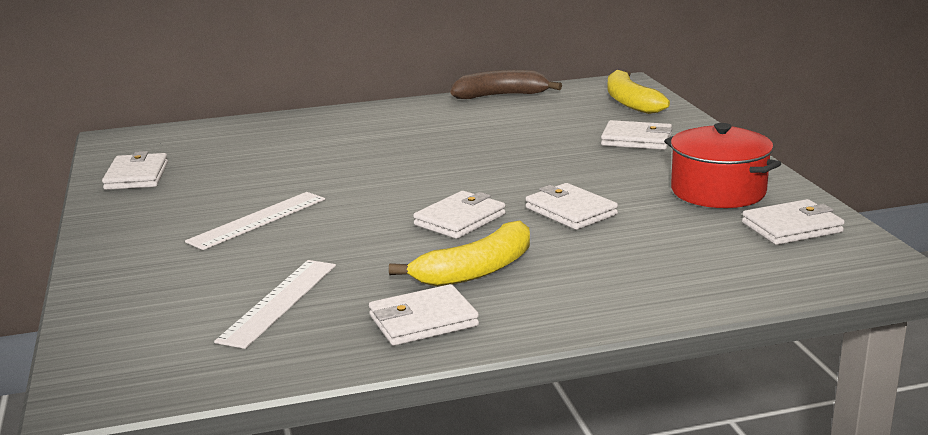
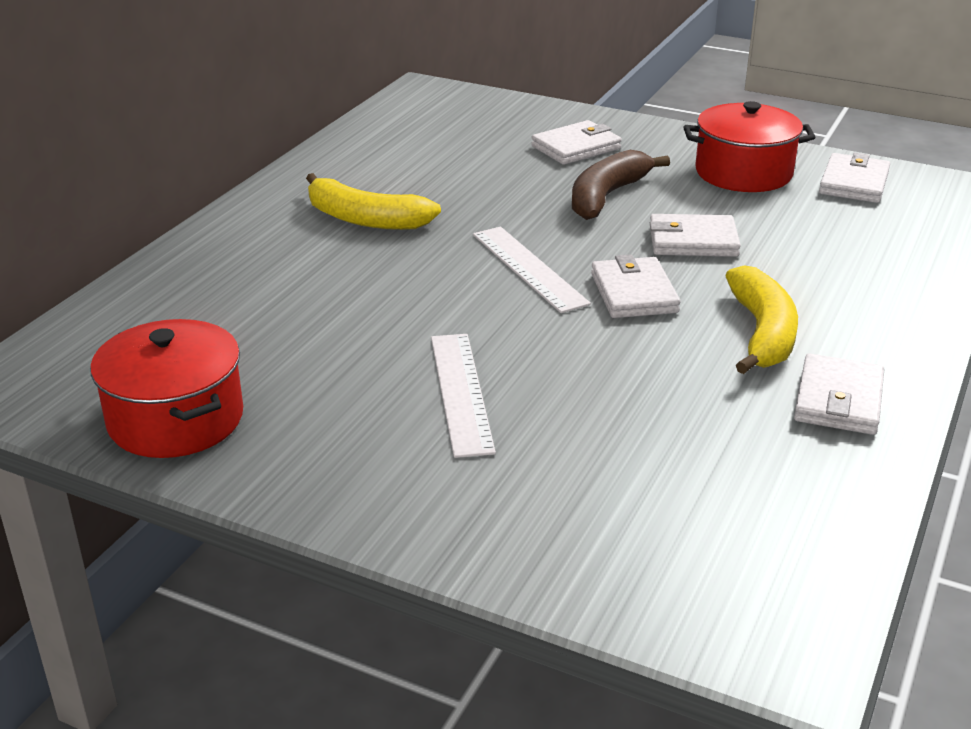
camera: 50 degrees left, 10 degrees up
white wallet [102,151,168,190] -> red pot [90,319,243,458]
white ruler [214,260,336,349] -> white ruler moved to [473,227,591,313]
brown banana [451,70,562,99] -> brown banana moved to [572,150,670,220]
yellow banana [607,70,670,114] -> yellow banana moved to [306,173,441,230]

